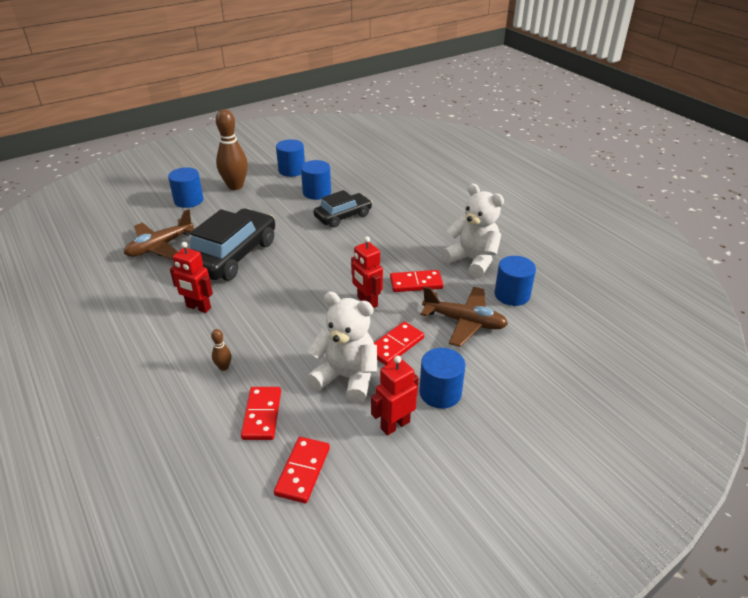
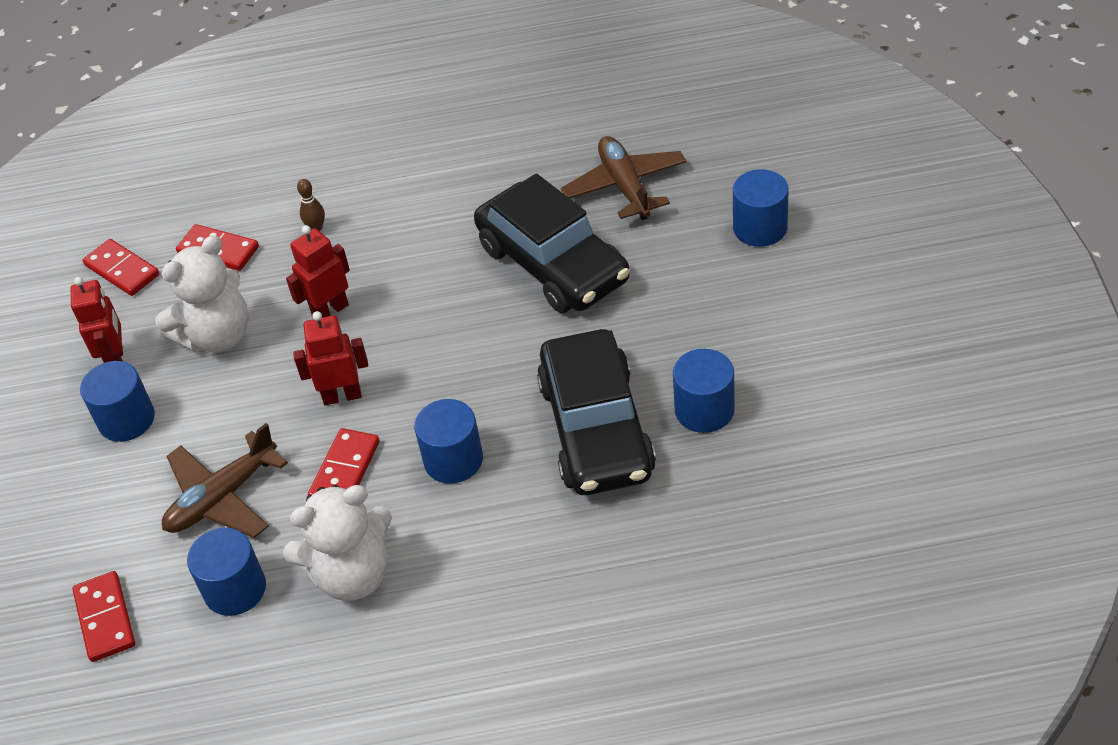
camera: 120 degrees right, 10 degrees up
red robot [170,242,213,313] -> red robot moved to [286,225,350,317]
brown bowling pin [216,109,248,190] -> none
blue cylinder [276,139,305,177] -> blue cylinder moved to [414,399,483,484]
black car [314,190,372,228] -> black car [537,329,656,495], size x1.67
red domino [374,321,424,365] -> red domino moved to [72,571,135,662]

